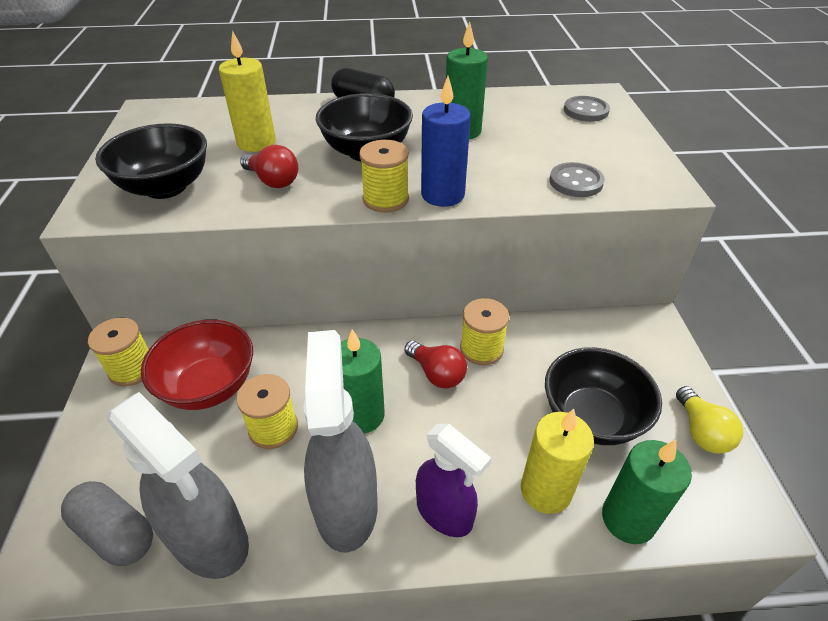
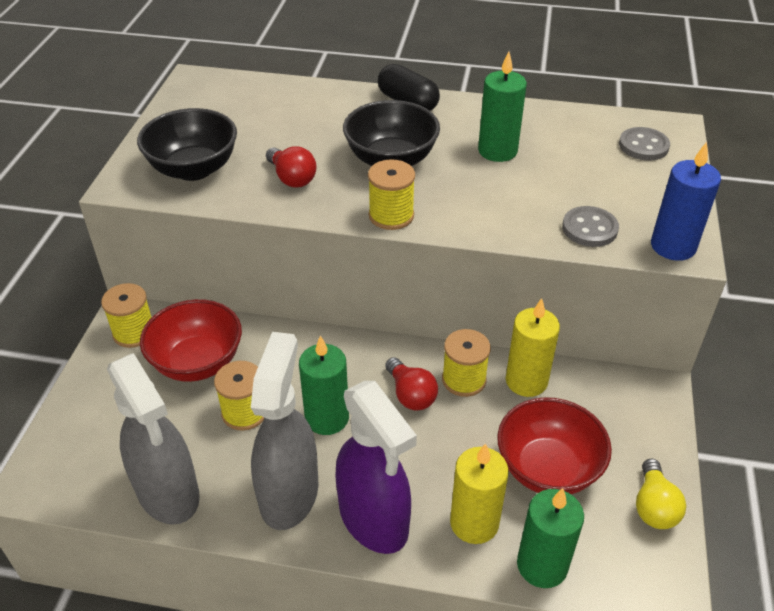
camera: 15 degrees right, 0 degrees up
grey capsule [61,481,153,566] -> none
yellow candle [219,31,276,152] -> yellow candle moved to [506,298,560,397]
purple spray bottle [416,424,491,537] -> purple spray bottle [335,381,417,554], size x1.51
blue candle [421,76,471,207] -> blue candle moved to [651,142,721,261]
black bowl [545,347,662,445] -> red bowl [497,397,612,494]

